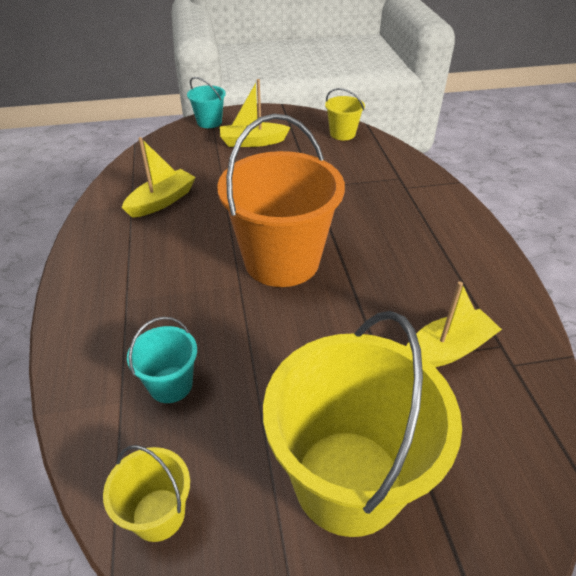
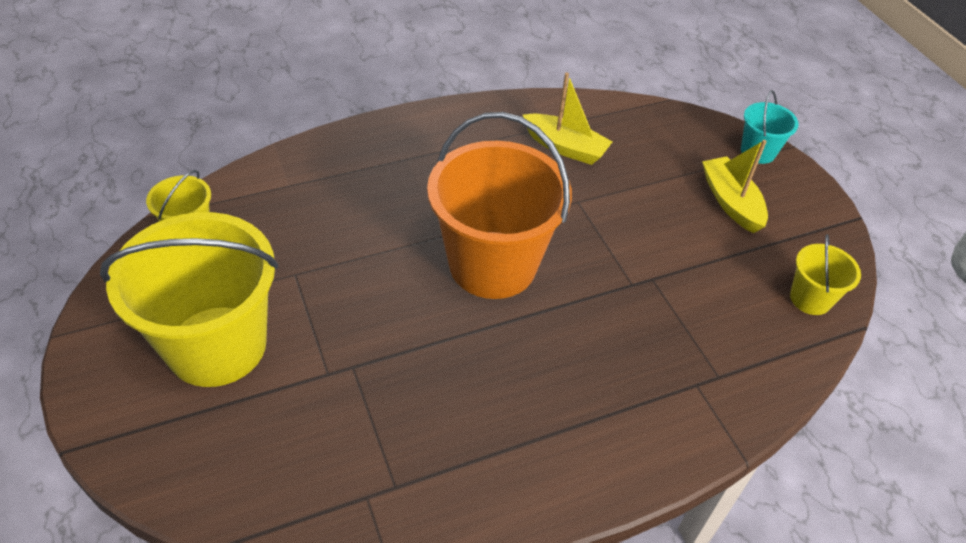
camera: 75 degrees right, 5 degrees up
turquoise bucket [127,316,197,403] -> none
yellow boat [406,282,502,367] -> none

